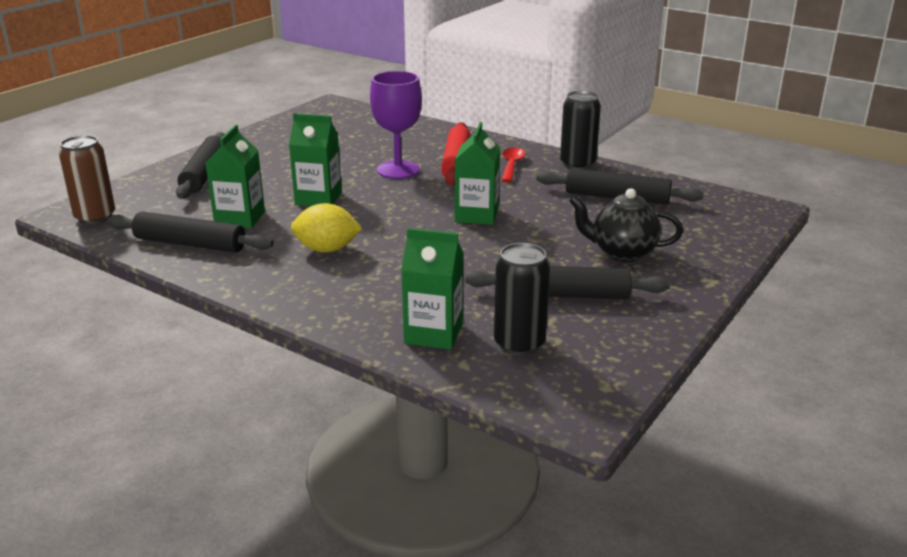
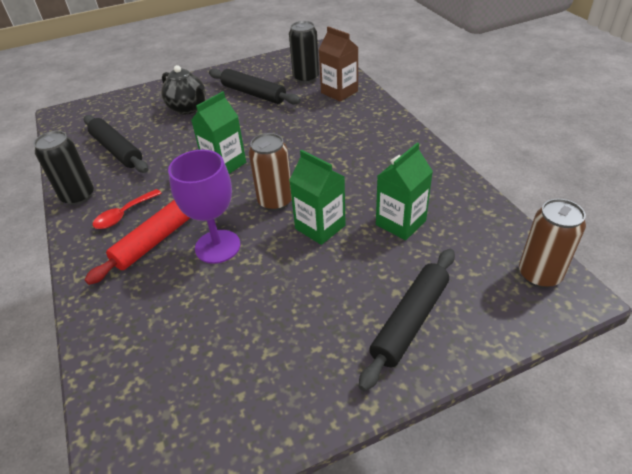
camera: 145 degrees left, 15 degrees up
black rolling pin [107,212,274,253] -> none
yellow lemon [291,203,362,253] -> none
green carton [401,228,463,350] -> brown carton [319,26,358,102]
none -> brown can [249,133,292,211]

